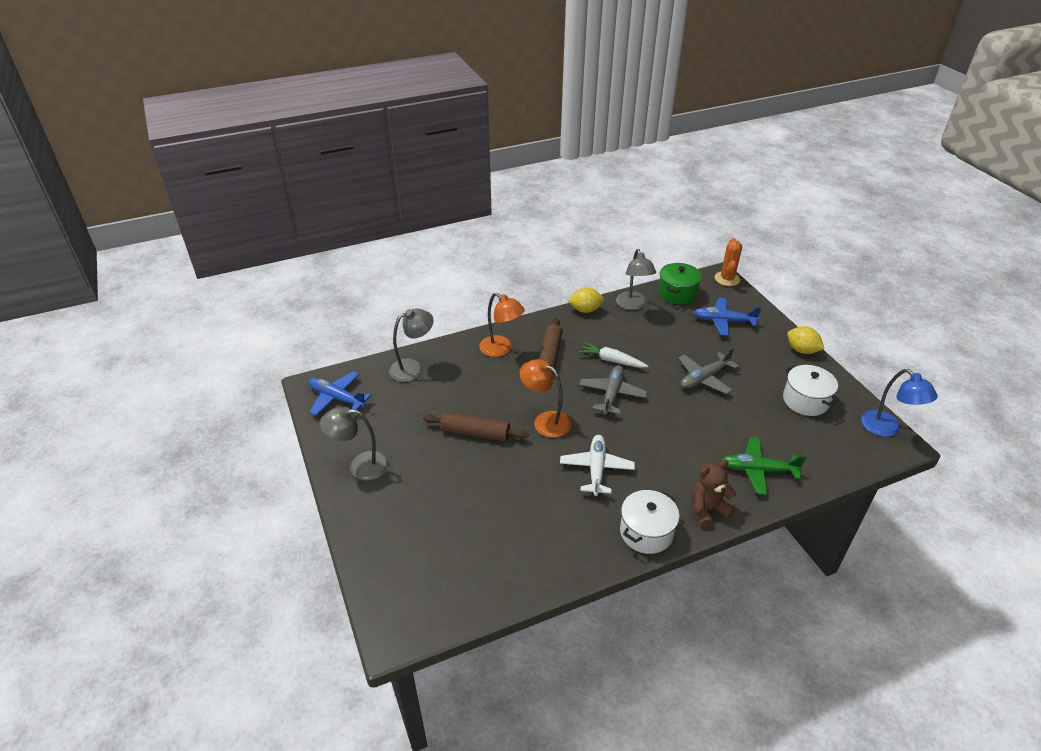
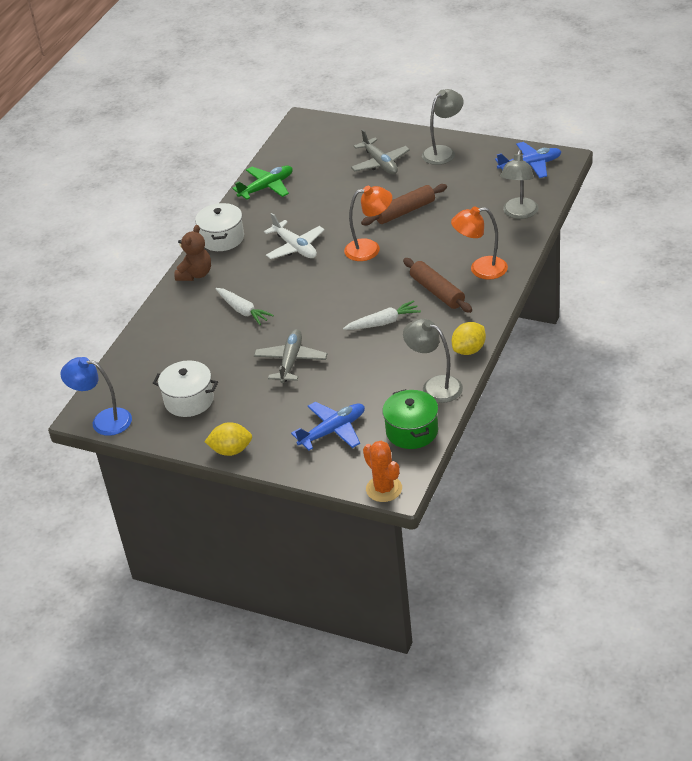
camera: 140 degrees right, 0 degrees up
grey plane [579,365,647,414] -> grey plane moved to [351,129,410,174]
green plane [721,437,806,495] -> green plane moved to [232,166,293,200]
none -> white carrot [215,288,274,325]

